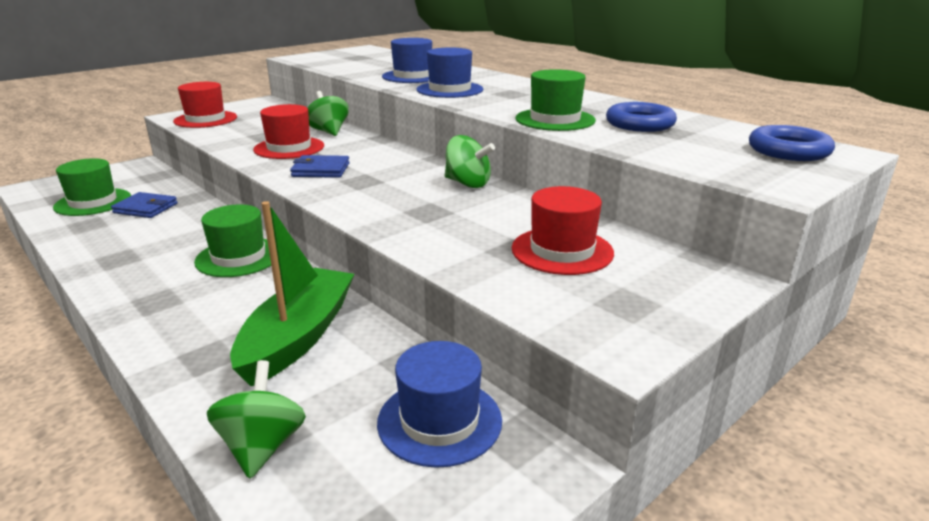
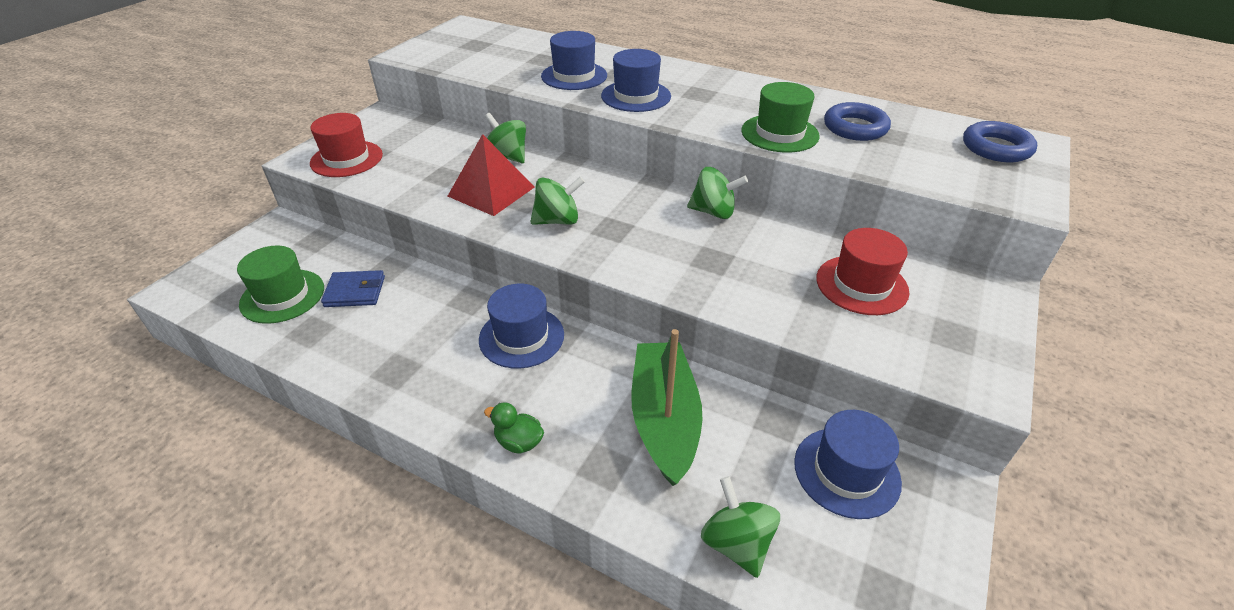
camera: 20 degrees left, 15 degrees up
green hat [194,204,271,277] -> blue hat [479,284,564,368]
red hat [253,104,324,159] -> red pyramid [448,134,535,216]
blue wallet [290,155,350,178] -> green spinning top [530,177,585,225]
none -> green duck [484,402,544,454]

